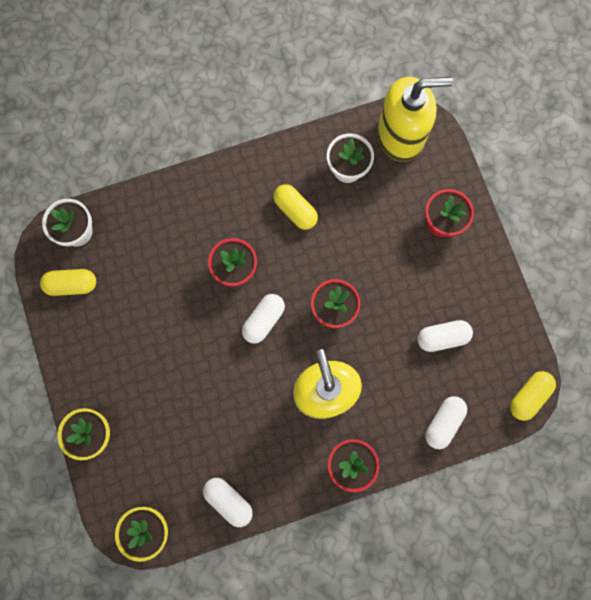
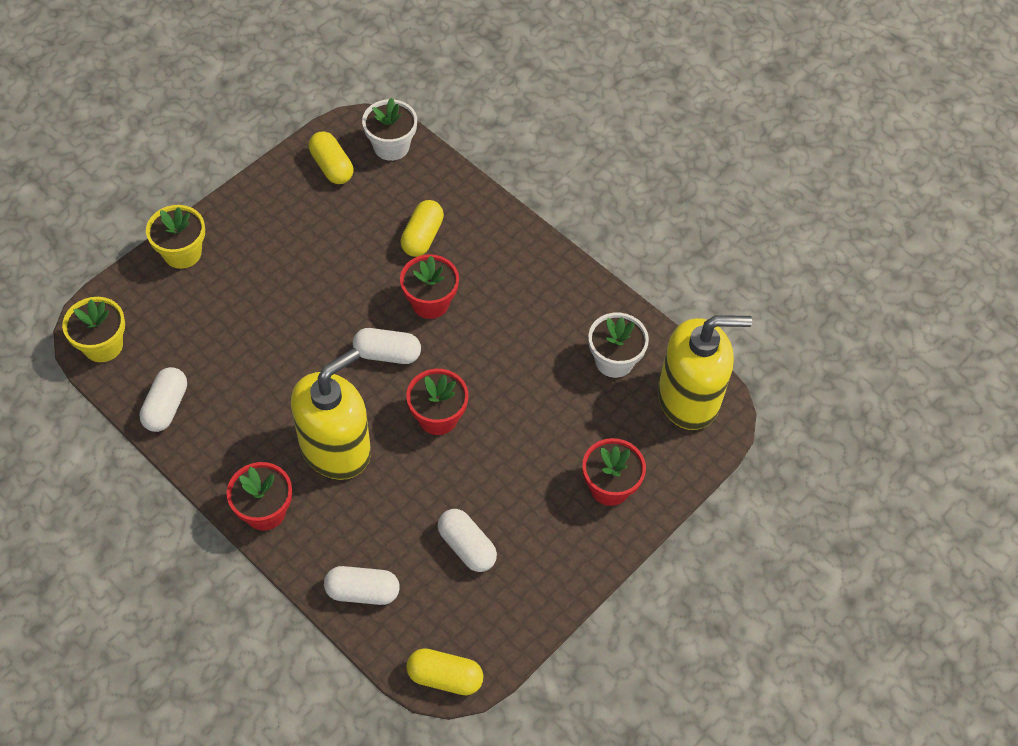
camera: 60 degrees right, 20 degrees down
yellow capsule [273,184,318,230] -> yellow capsule moved to [401,200,444,257]
yellow soap dispenser [377,77,453,162] -> yellow soap dispenser turned 60 degrees counterclockwise [658,315,752,430]

